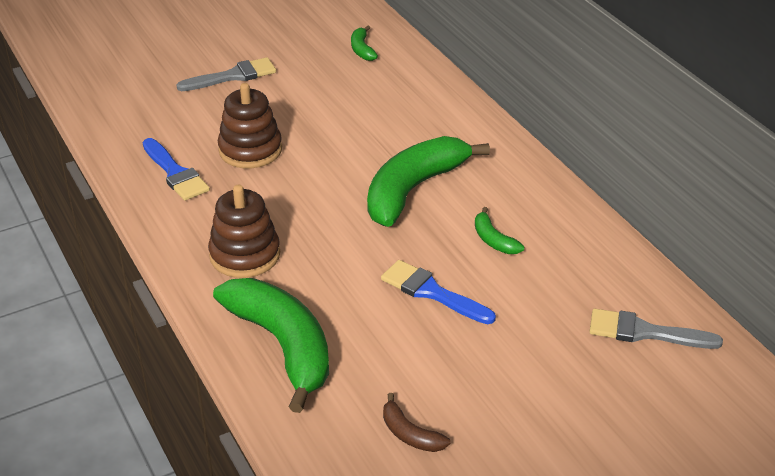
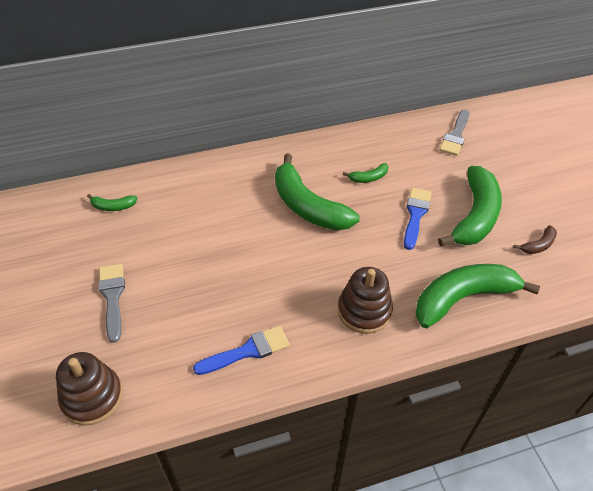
camera: 80 degrees left, 10 degrees up
brown stacking toy [218,83,282,168] -> brown stacking toy moved to [56,352,123,426]
blue brush [381,260,496,324] -> blue brush turned 150 degrees clockwise [404,187,432,250]
none -> green banana [438,166,502,246]

